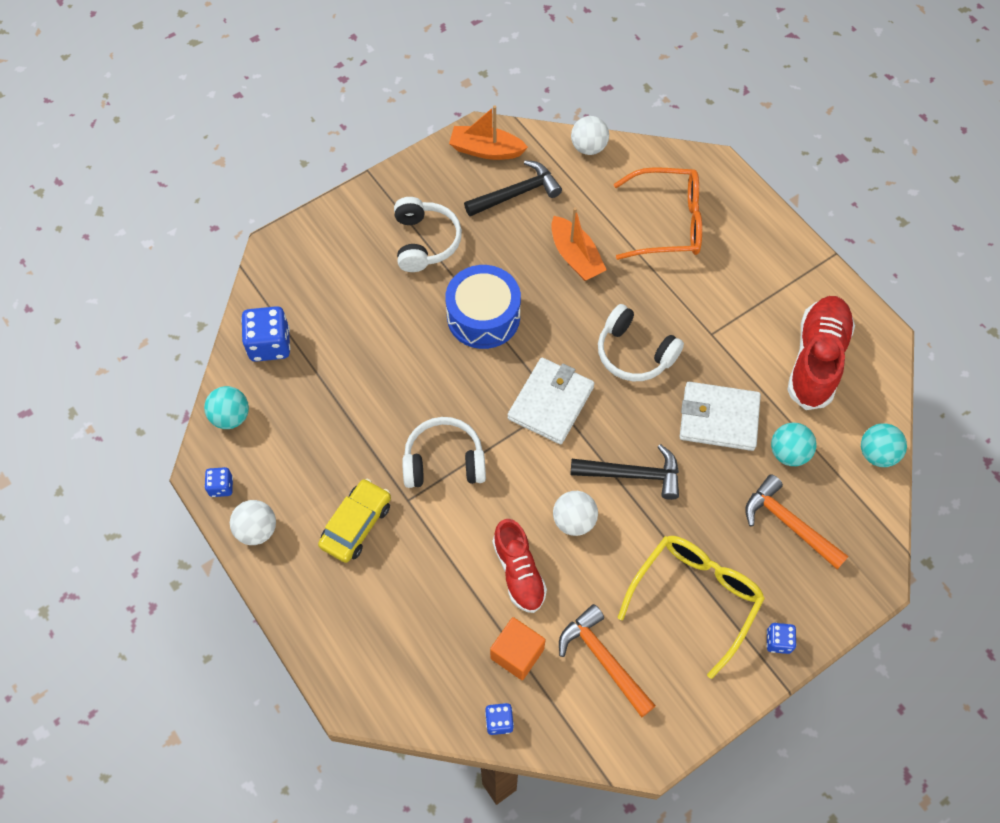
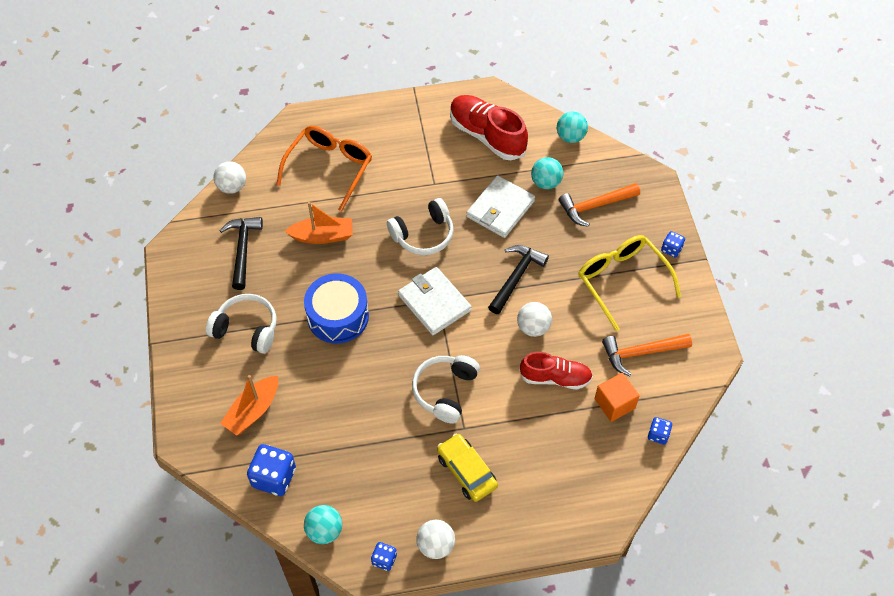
camera: 65 degrees left, 5 degrees down
orange boat [449,105,528,160] -> orange boat moved to [220,375,278,436]

